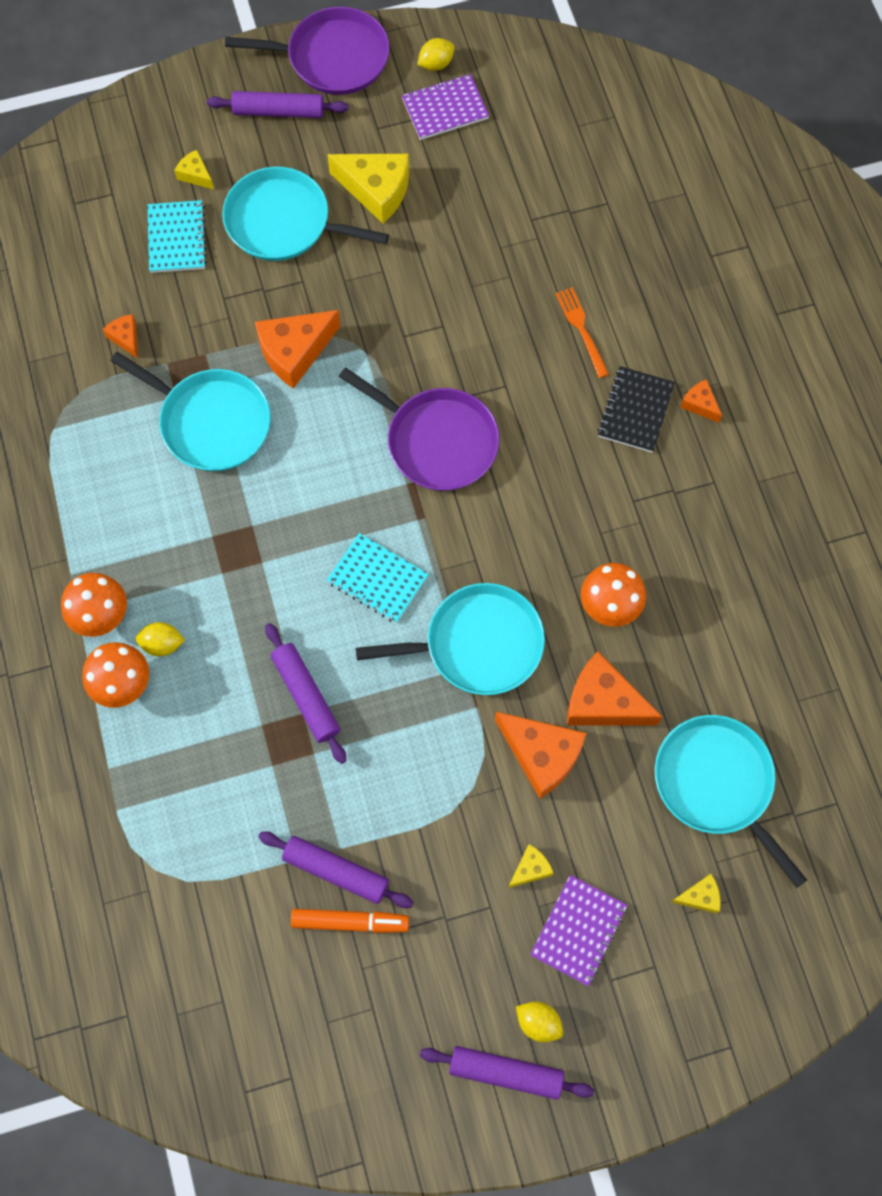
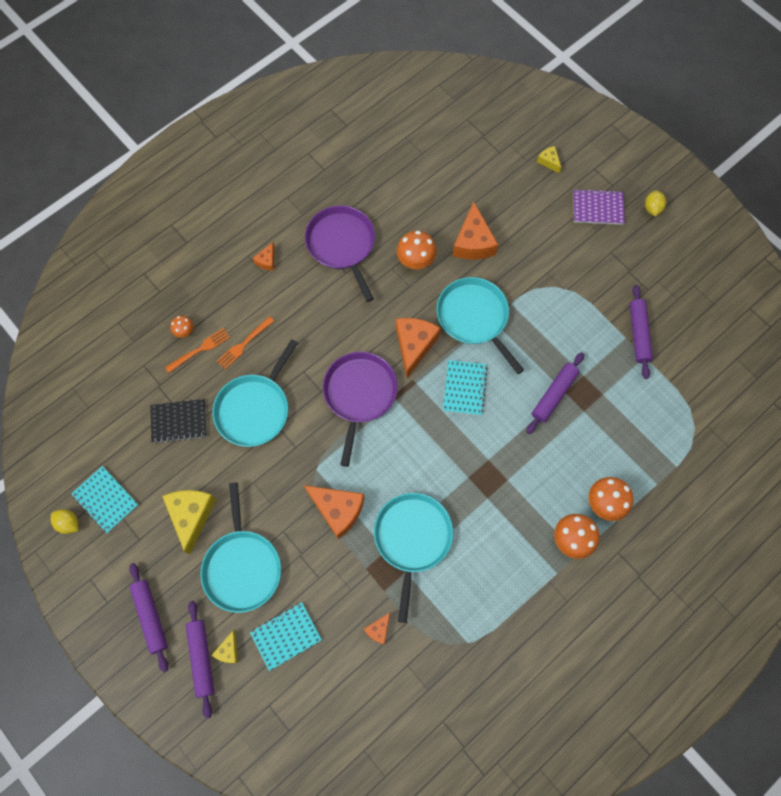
camera: 115 degrees left, 0 degrees up
yellow lemon [135,622,185,656] -> none
purple pan [225,6,390,95] -> purple pan moved to [305,205,375,302]
orange marker [291,909,409,933] -> none
purple notebook [402,74,489,140] -> turquoise notebook [71,466,138,533]
purple rolling pin [420,1046,594,1100] -> purple rolling pin moved to [186,601,214,719]
orange cheese [495,712,586,799] -> orange cheese moved to [396,318,441,378]
yellow cheese [508,844,554,888] -> none
black notebook [597,366,675,453] -> black notebook moved to [150,399,207,444]
turquoise pan [655,715,807,888] -> turquoise pan moved to [213,339,298,447]
none -> orange fork [165,328,230,373]
none -> orange mushroom [170,316,193,338]

